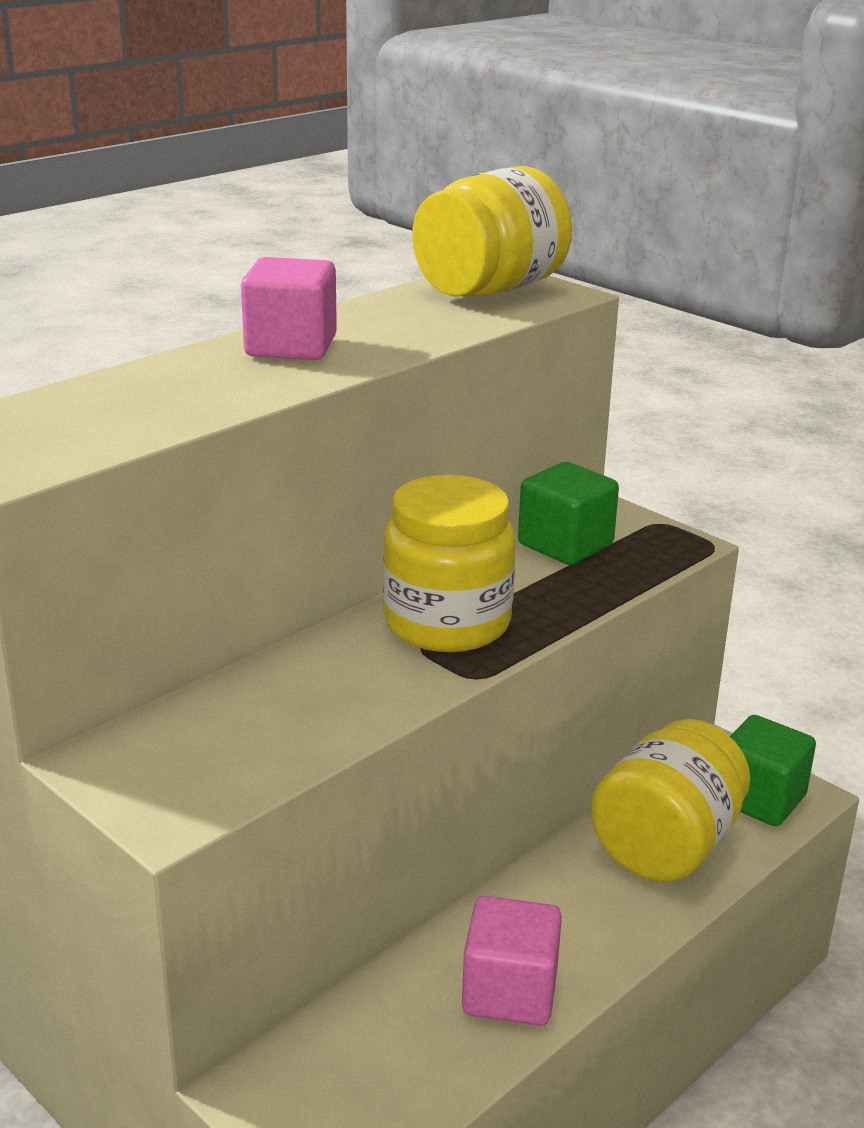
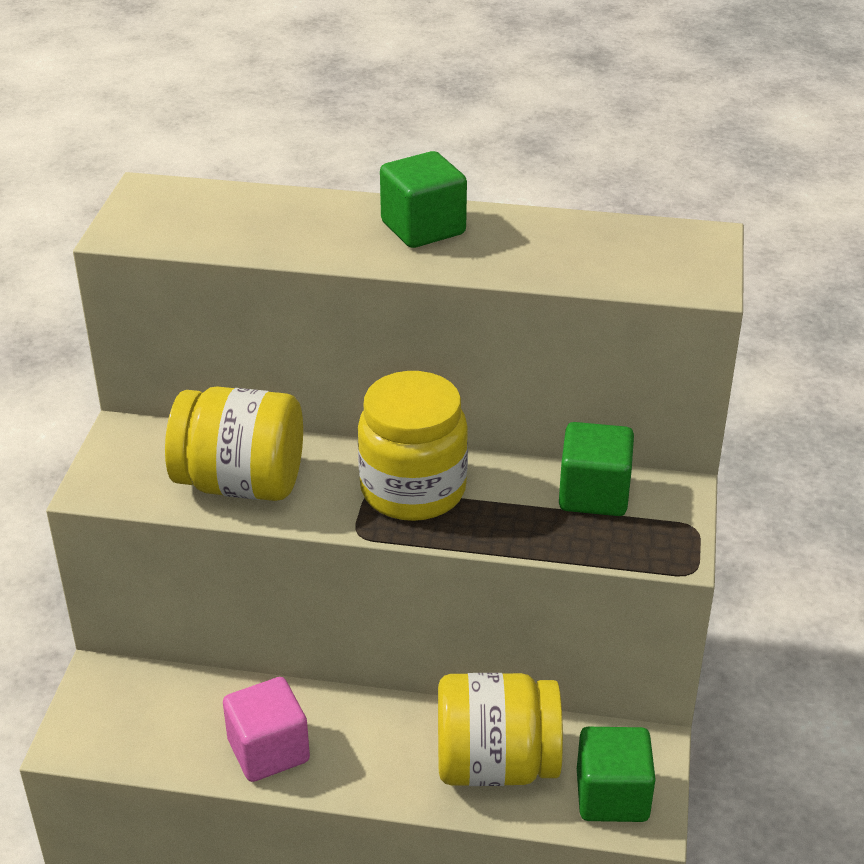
camera: 55 degrees right, 10 degrees up
pink cube [241,257,337,360] -> green cube [380,151,467,248]
yellow jar [412,166,572,296] -> yellow jar moved to [165,387,303,501]

